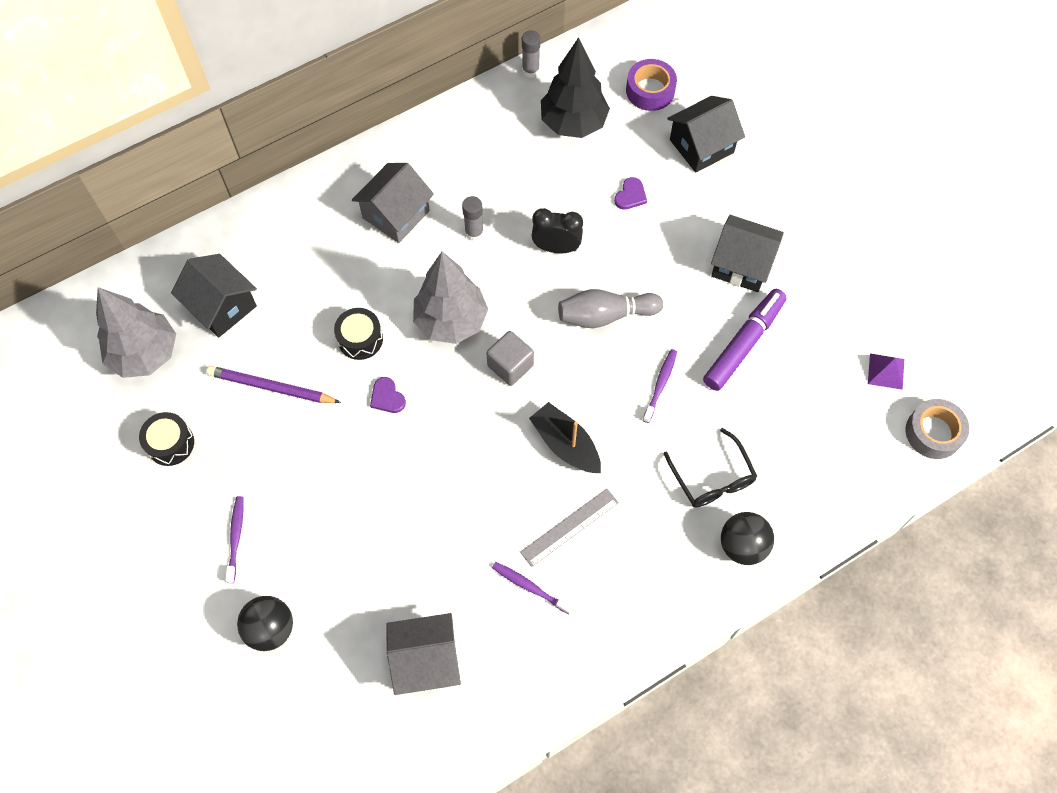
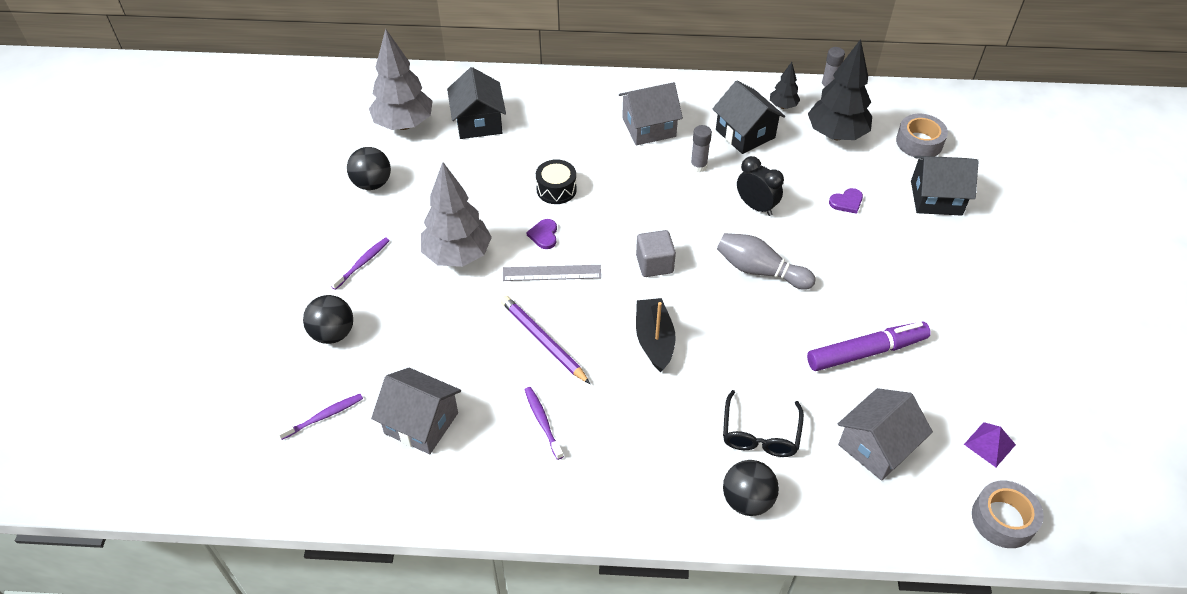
camera: 35 degrees right, 15 degrees down
black drum [139,412,194,466] -> black ball [347,147,391,190]
purple pencil [207,366,341,403] -> purple pencil moved to [500,295,590,384]
grey tree [413,252,488,344] -> grey tree moved to [421,162,492,267]
grey ruler [520,488,619,567] -> grey ruler moved to [503,265,601,281]
purple tape [626,59,677,111] -> grey tape [896,114,948,157]
purple toothbrush [643,349,677,423] -> purple toothbrush moved to [277,394,363,440]
black house [711,215,784,292] -> black house moved to [713,81,785,154]
none -> black tree [770,62,800,109]
none -> grey house [838,388,933,481]

